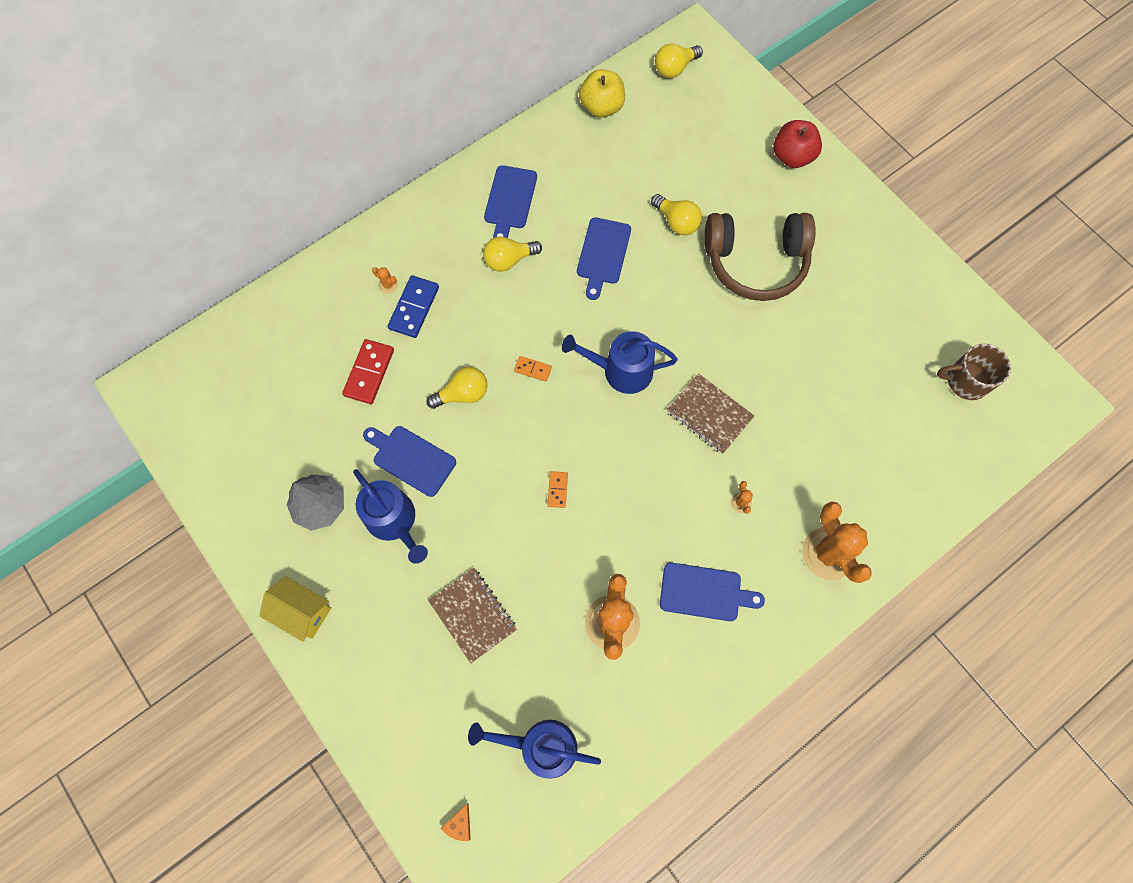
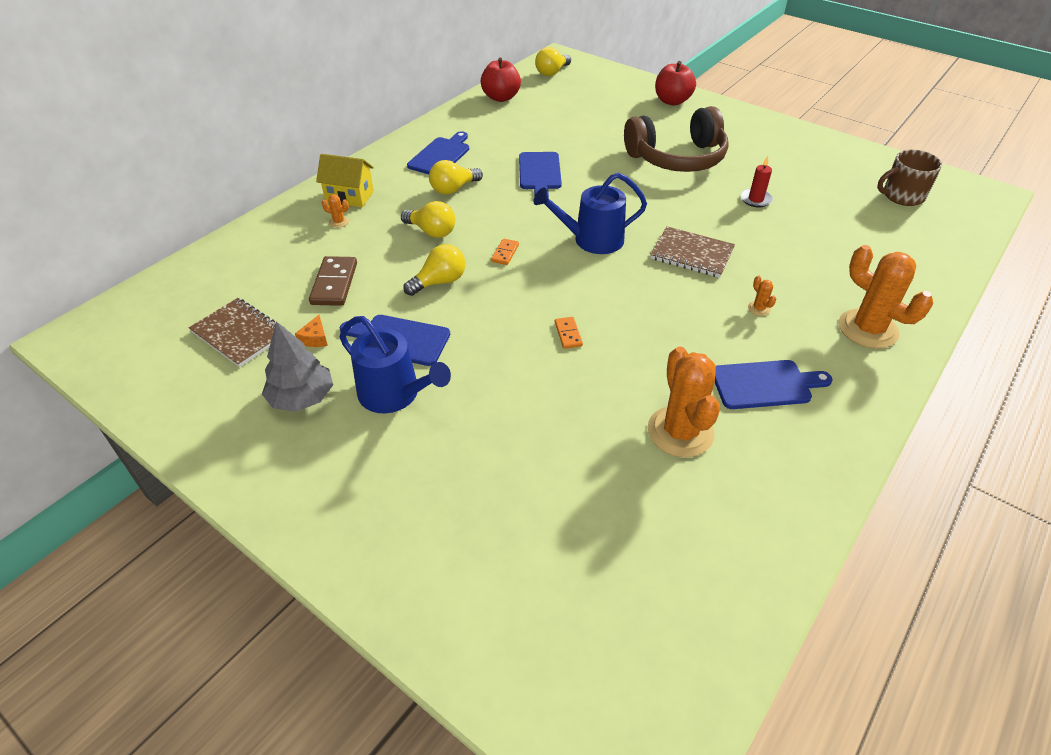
camera: 15 degrees left, 25 degrees down
yellow house [259,576,331,642] -> yellow house moved to [316,154,374,207]
red domino [342,339,394,404] -> brown domino [309,256,357,306]
blue domino [388,275,439,338] -> none
brown notebook [428,568,517,663] -> brown notebook moved to [189,298,285,367]
orange cheese [440,802,471,841] -> orange cheese moved to [295,315,328,347]
blue watering can [468,720,601,779] -> none
blue cutting board [484,165,537,238] -> blue cutting board turned 150 degrees counterclockwise [407,131,469,174]
orange domino [514,356,552,382] -> orange domino turned 75 degrees counterclockwise [491,239,519,265]
yellow apple [579,69,625,117] -> red apple [481,58,521,102]
yellow light bulb [651,194,702,235] -> yellow light bulb moved to [401,201,455,238]
none -> red candle [741,156,773,207]

